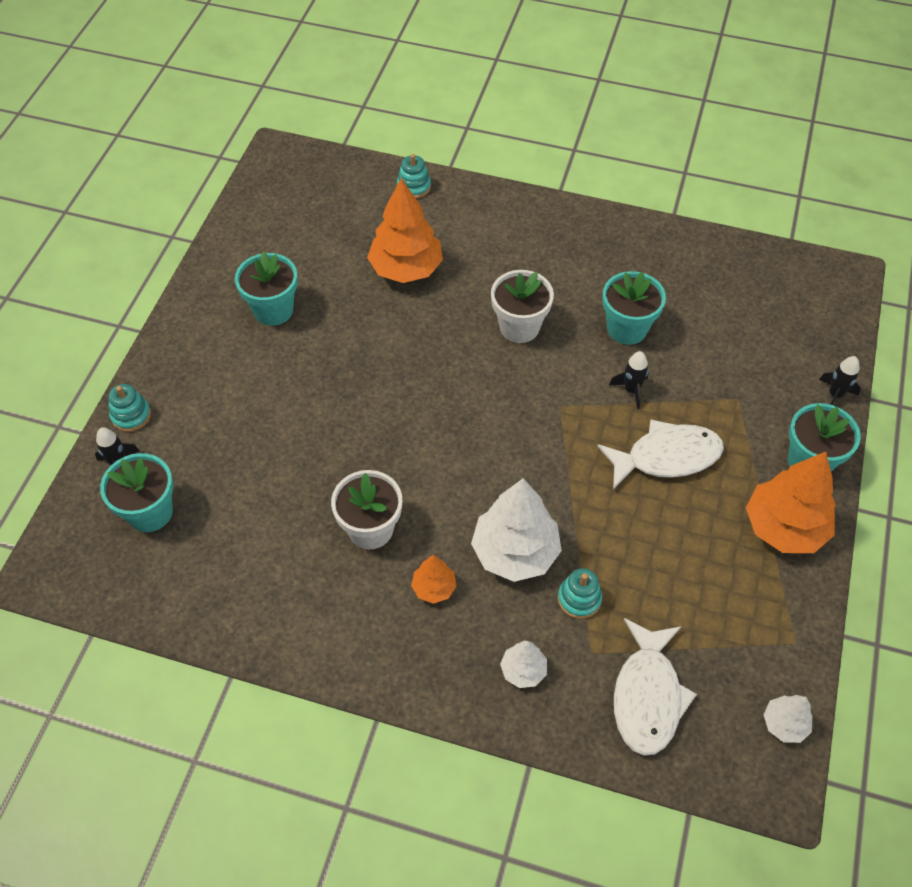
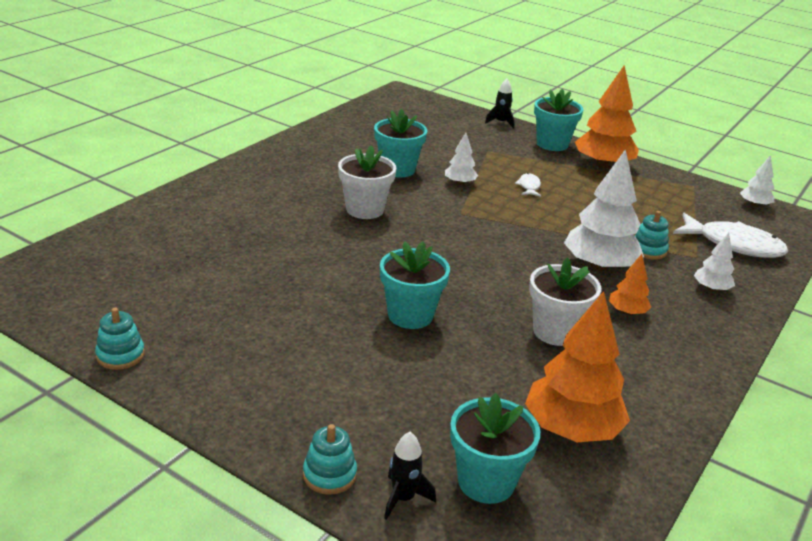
camera: 75 degrees left, 25 degrees down
turquoise flower pot [235,251,298,326] -> turquoise flower pot moved to [380,241,450,329]
orange tree [367,178,443,283] -> orange tree moved to [525,291,630,442]
turquoise stacking toy [397,154,431,199] -> turquoise stacking toy moved to [95,308,145,370]
white fish [597,420,724,489] -> white fish [515,173,541,197], size x0.46
black rocket [609,351,649,409] -> white tree [445,133,478,185]

